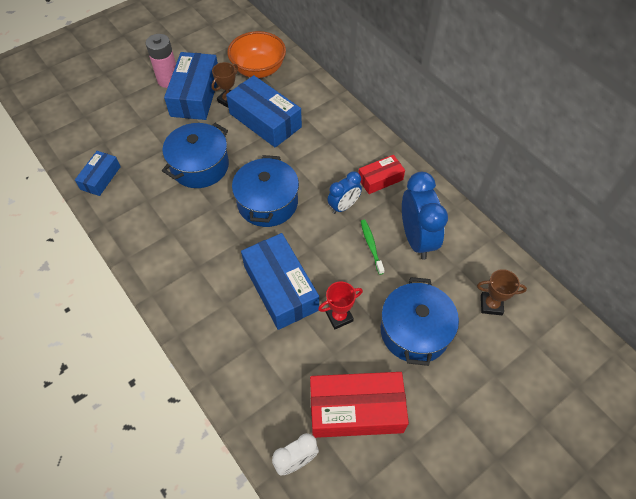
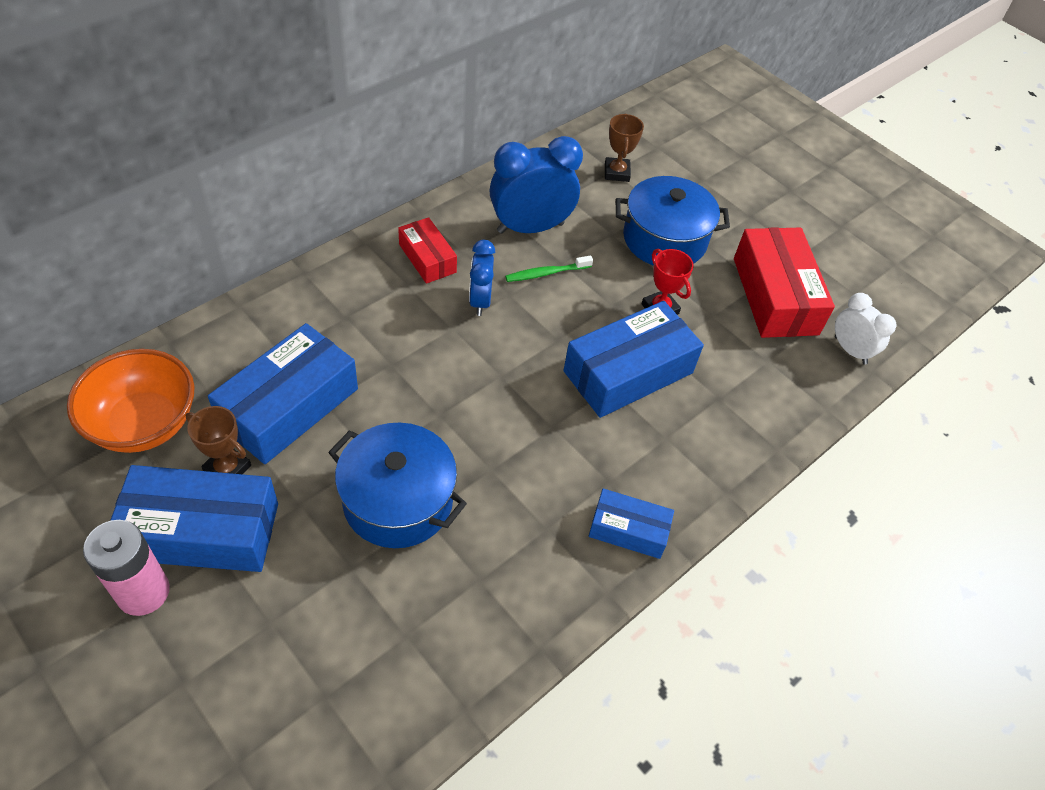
camera: 100 degrees left, 5 degrees down
blue box [75,151,121,196] -> blue box moved to [589,489,674,559]
blue pot [232,155,299,227] -> none
blue clock [327,171,362,214] -> blue clock turned 135 degrees counterclockwise [469,240,495,316]

